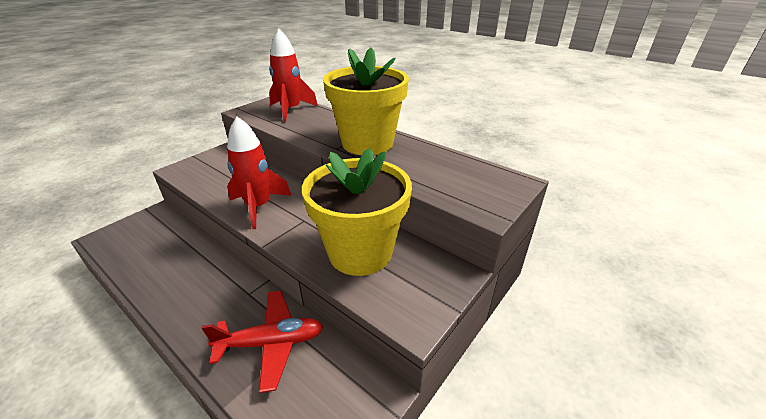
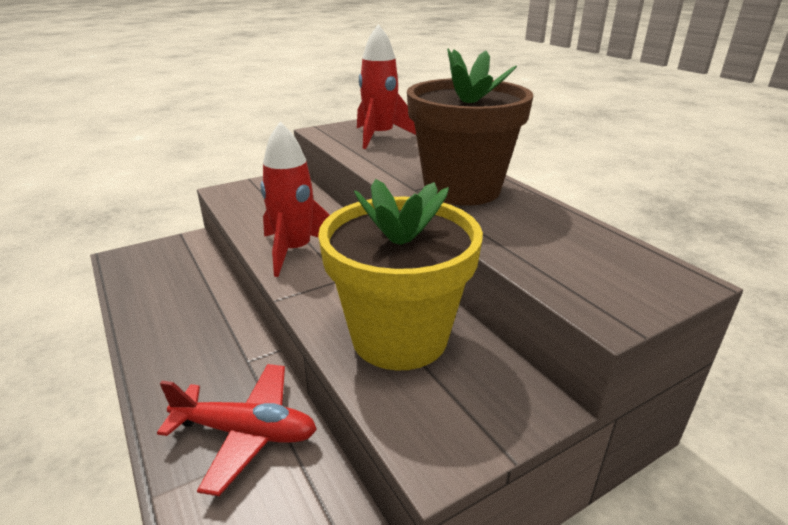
camera: 20 degrees right, 5 degrees down
yellow flower pot [323,48,409,155] -> brown flower pot [407,48,533,206]

